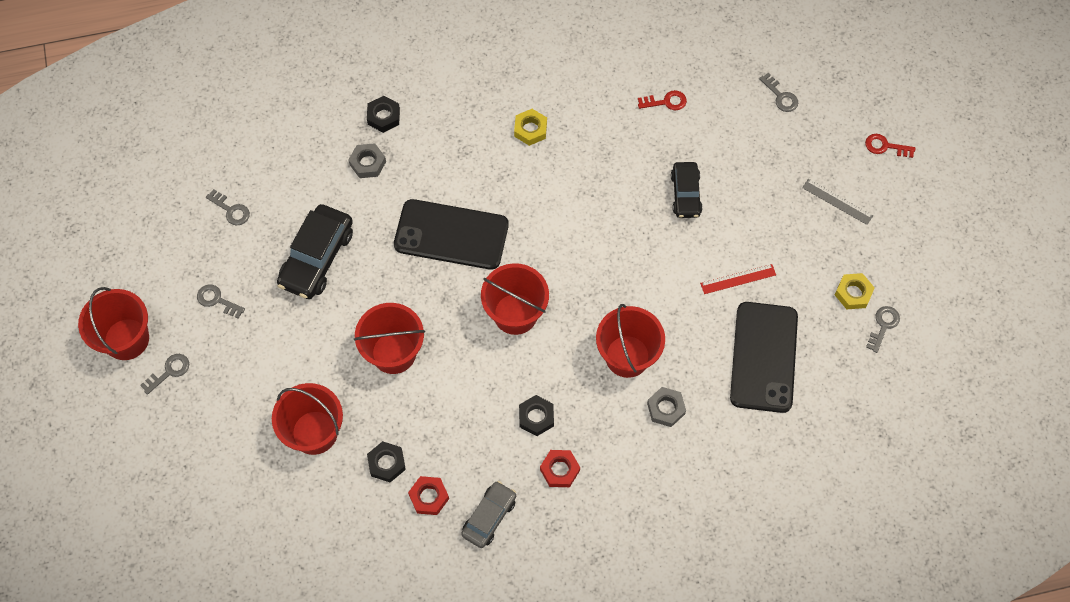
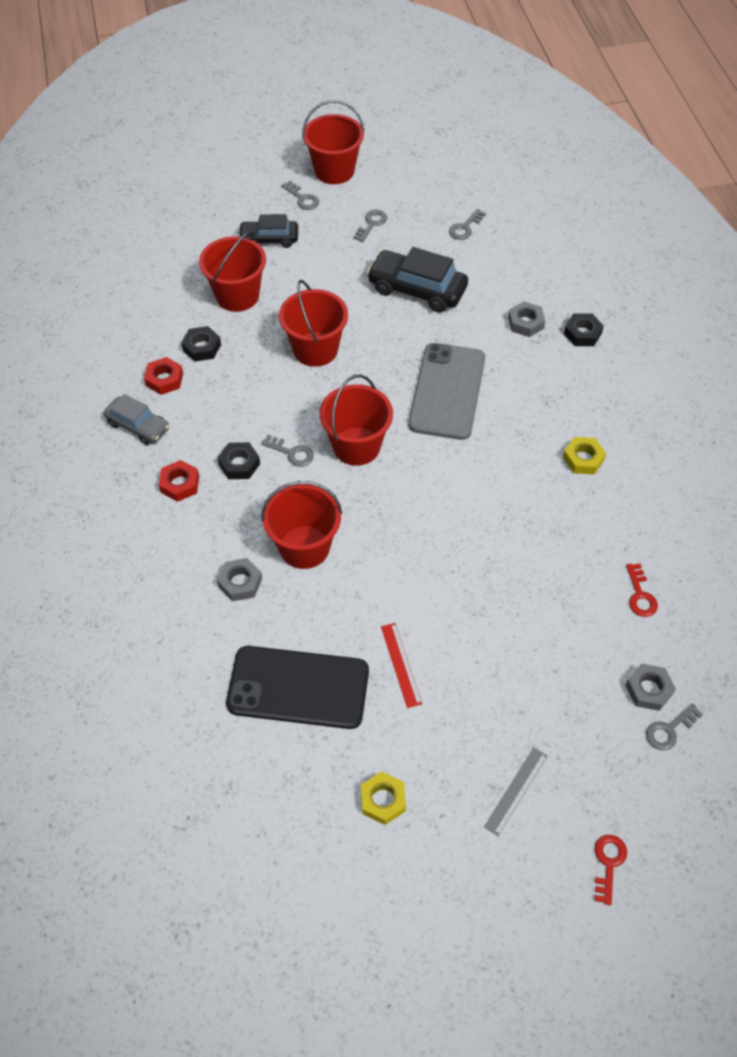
camera: 90 degrees right, 10 degrees down
black phone [394,199,509,270] -> grey phone [408,343,485,440]
black car [671,162,703,218] -> black car moved to [238,214,298,248]
grey key [866,306,900,353] -> grey key moved to [261,435,314,467]
none -> grey nut [625,664,676,711]

